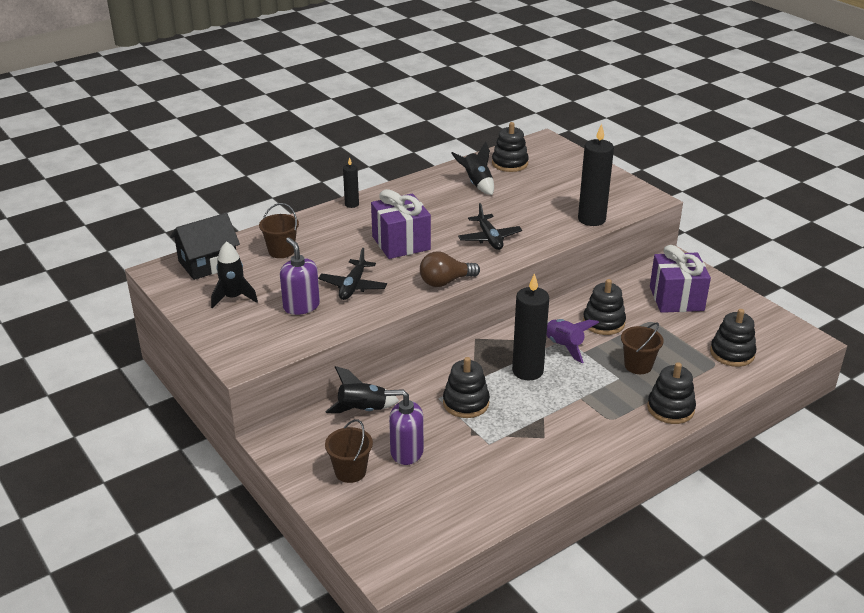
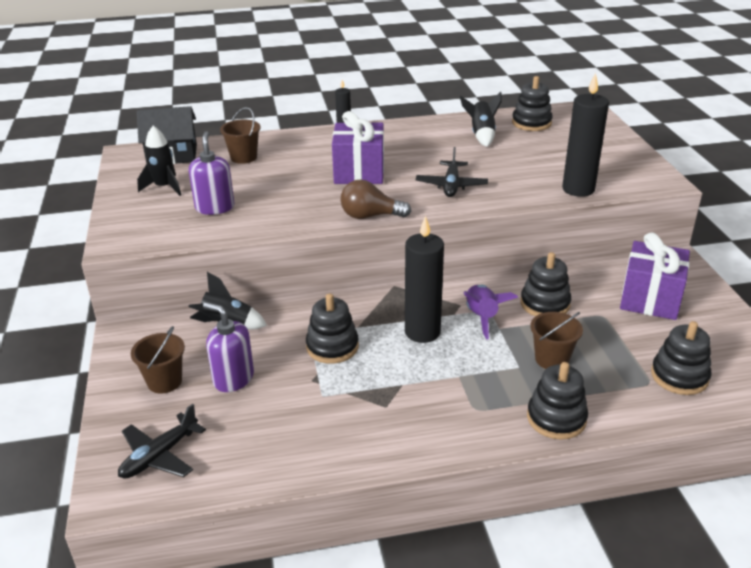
camera: 25 degrees right, 0 degrees up
black plane [318,248,387,300] -> black plane moved to [118,404,206,479]

